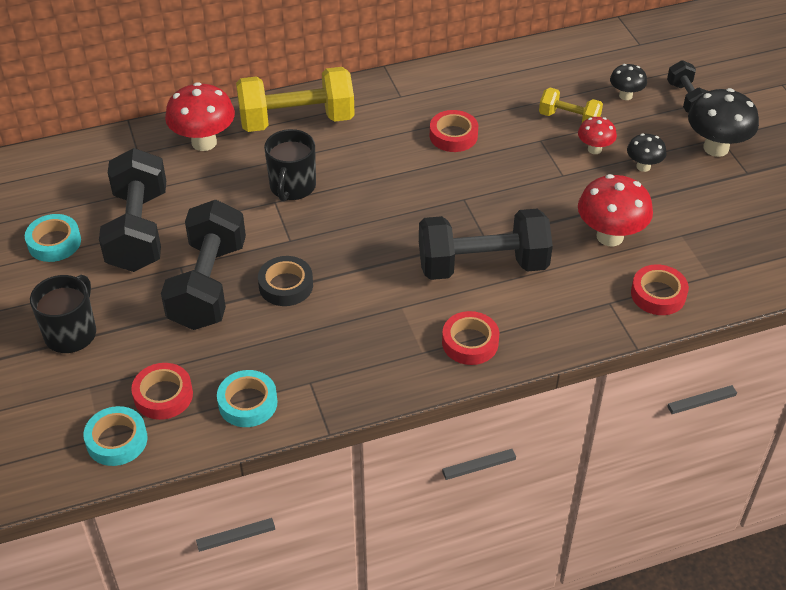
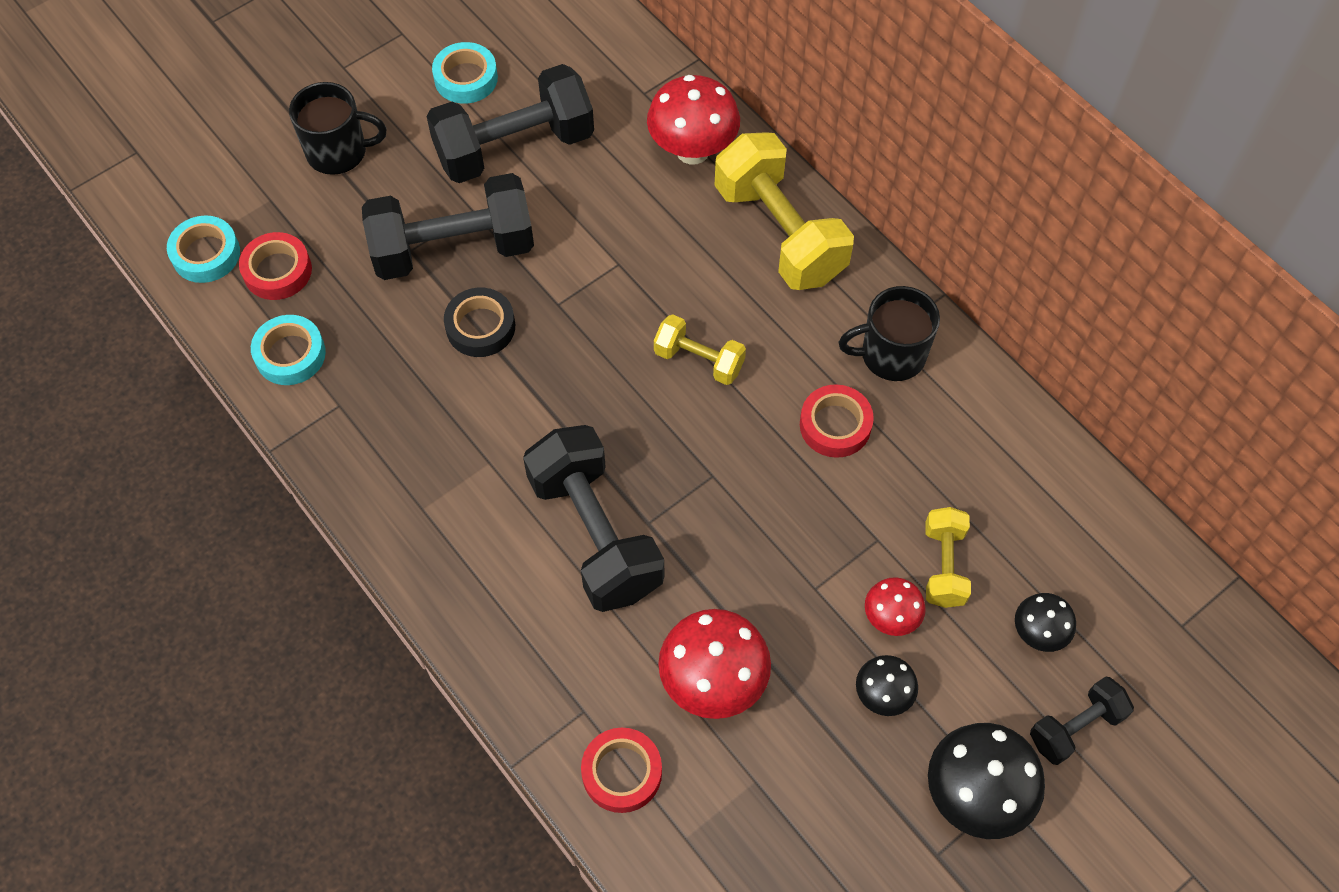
camera: 70 degrees right, 15 degrees up
black mug [264,129,316,202] -> black mug moved to [838,286,940,381]
red tape [442,311,499,365] -> none
none -> yellow dumbbell [654,314,746,385]

